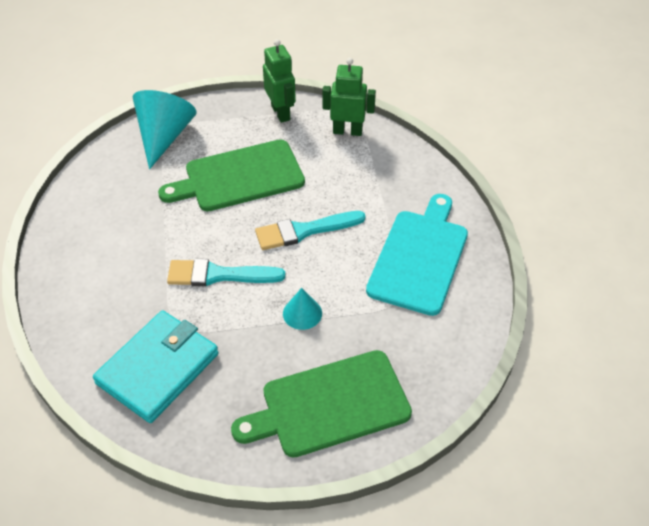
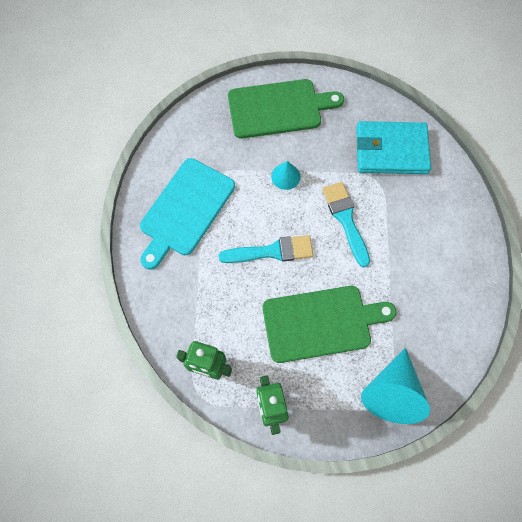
camera: 170 degrees left, 20 degrees up
turquoise wallet [93,310,219,423] -> turquoise wallet turned 45 degrees clockwise [356,121,431,174]
turquoise brush [167,259,285,286] -> turquoise brush turned 120 degrees counterclockwise [322,182,370,267]

